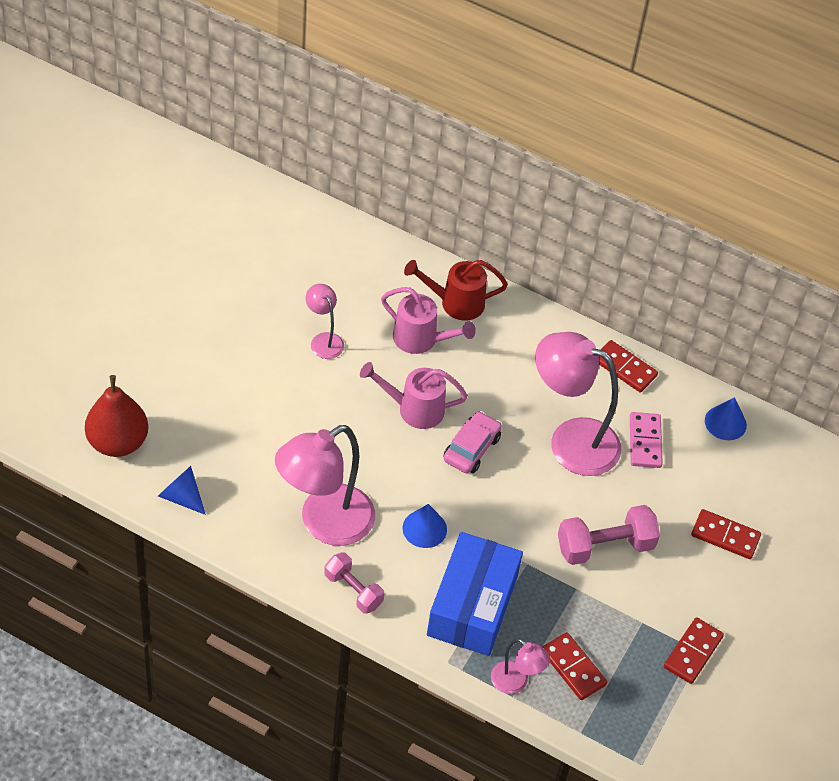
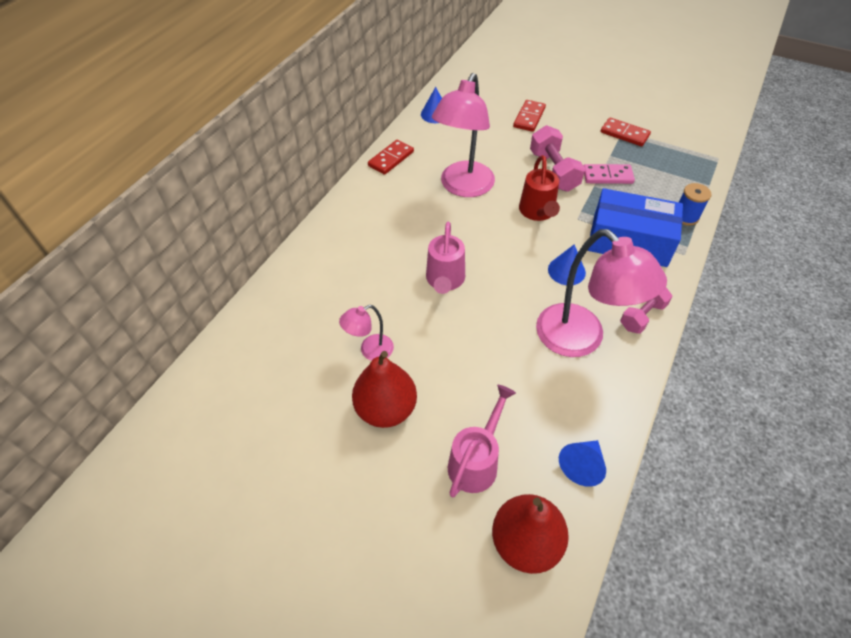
camera: 85 degrees left, 0 degrees up
pink watering can [381,287,476,354] -> pink watering can moved to [448,385,516,497]
red watering can [404,260,508,321] -> red watering can moved to [519,155,560,221]
pink car [444,411,502,473] -> none
pink lamp [491,638,550,694] -> blue spool [679,183,711,226]
red domino [543,632,607,700] -> none
pink domino [630,412,663,468] -> pink domino moved to [584,164,635,184]
none -> red pear [352,351,417,428]

